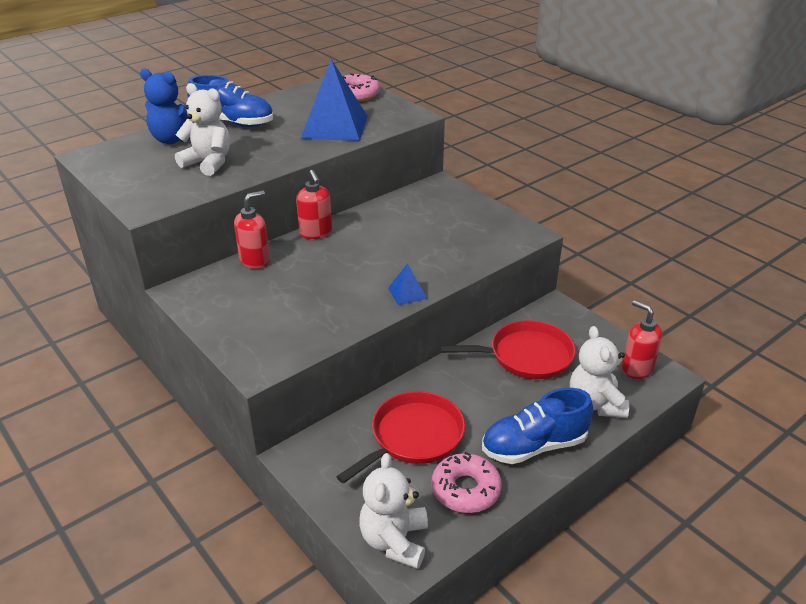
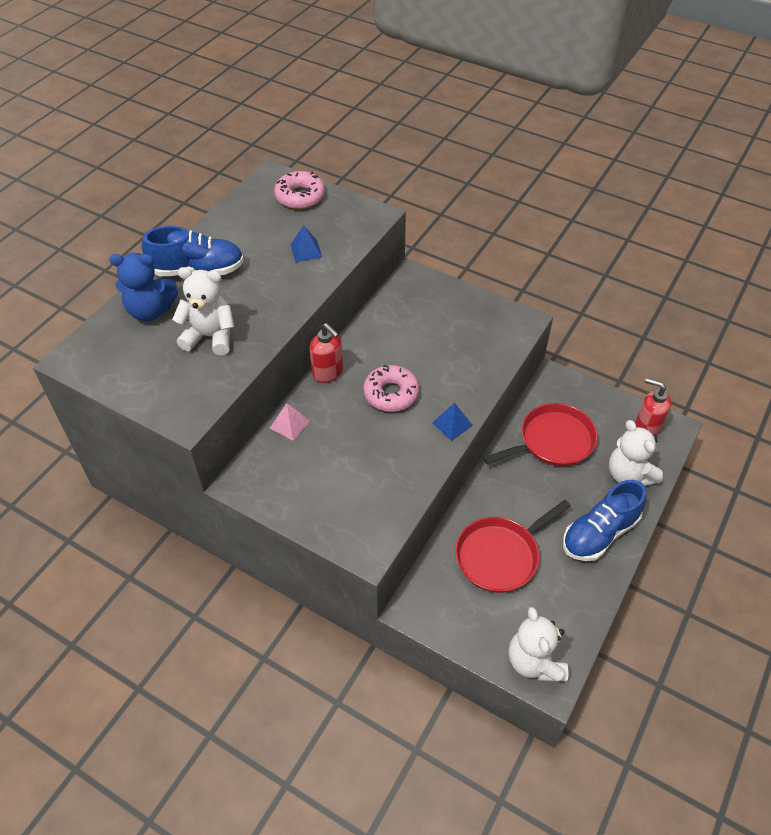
camera: 20 degrees left, 15 degrees up
red soap dispenser [234,190,270,269] -> pink pyramid [270,403,310,441]
blue pyramid [300,59,368,141] -> blue pyramid [290,226,322,262], size x0.45
red pan [336,391,465,484] -> red pan turned 150 degrees counterclockwise [455,500,571,593]
pink donut [431,452,502,513] -> pink donut moved to [363,365,419,412]

